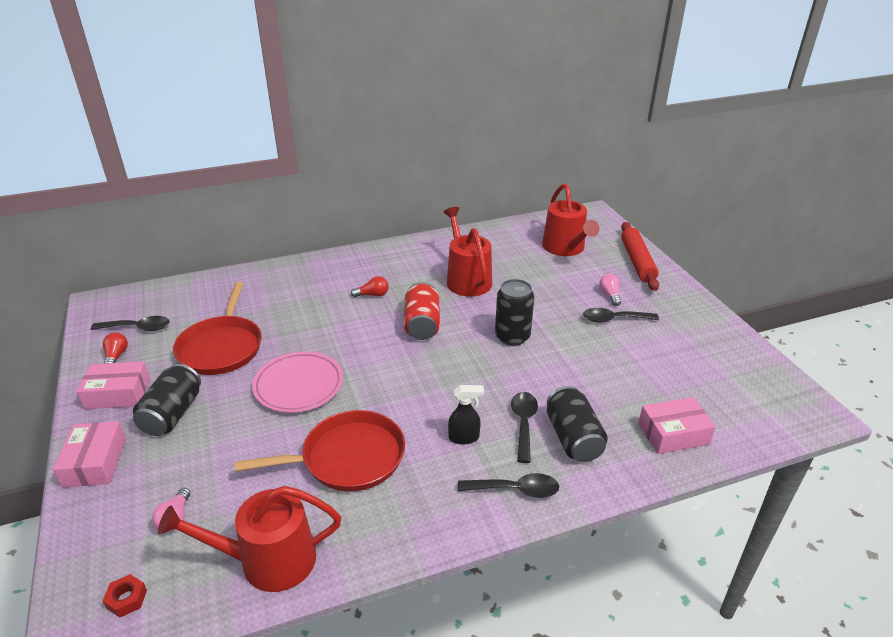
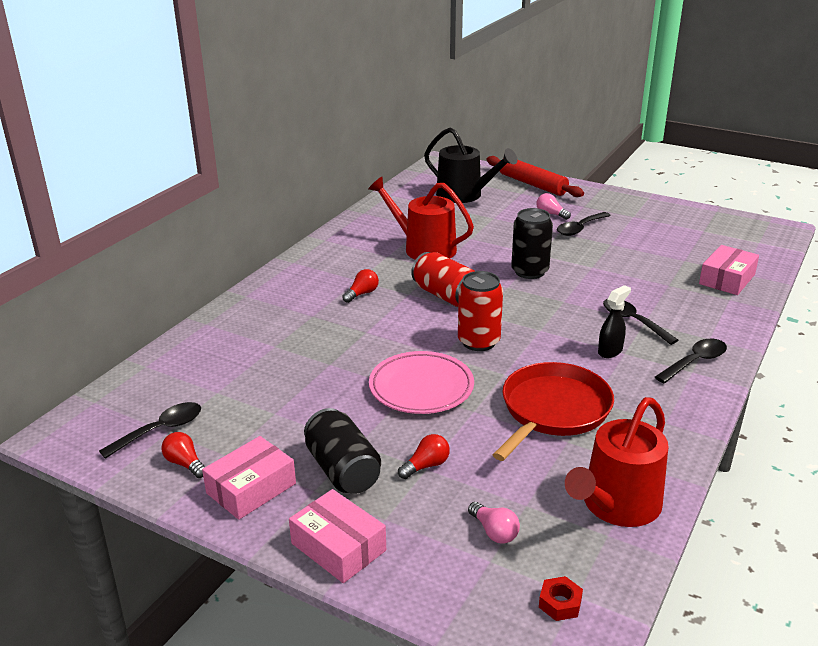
camera: 40 degrees left, 5 degrees down
red pan [173,282,262,375] -> none
red watering can [542,184,599,256] -> black watering can [424,128,517,203]
black can [547,386,608,462] -> none
none -> red light bulb [398,434,450,479]
none -> red can [458,271,503,351]

